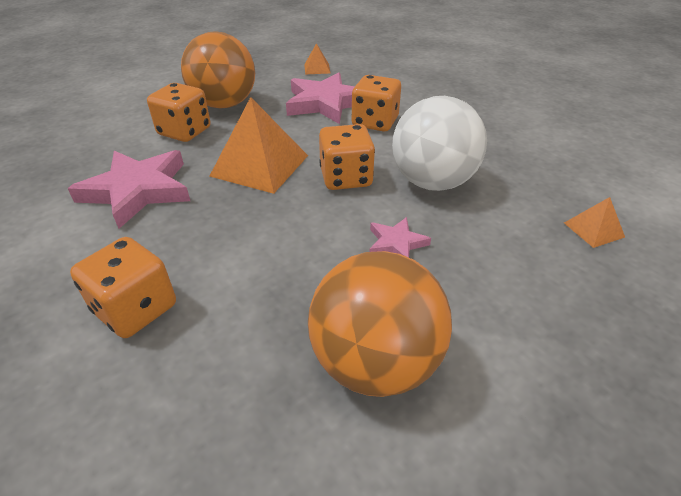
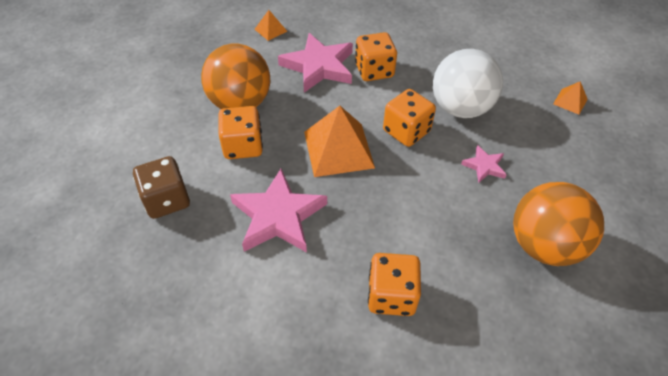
camera: 35 degrees left, 10 degrees up
none -> brown dice [133,156,190,219]

